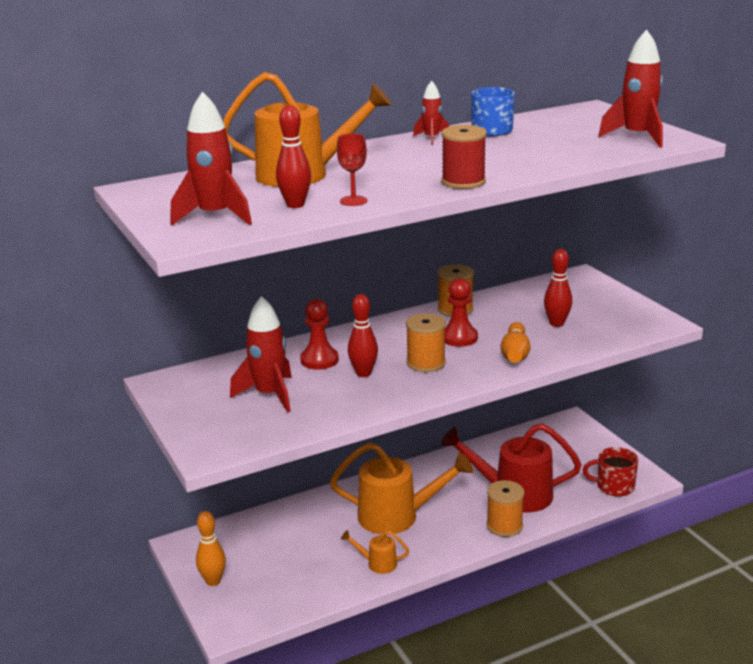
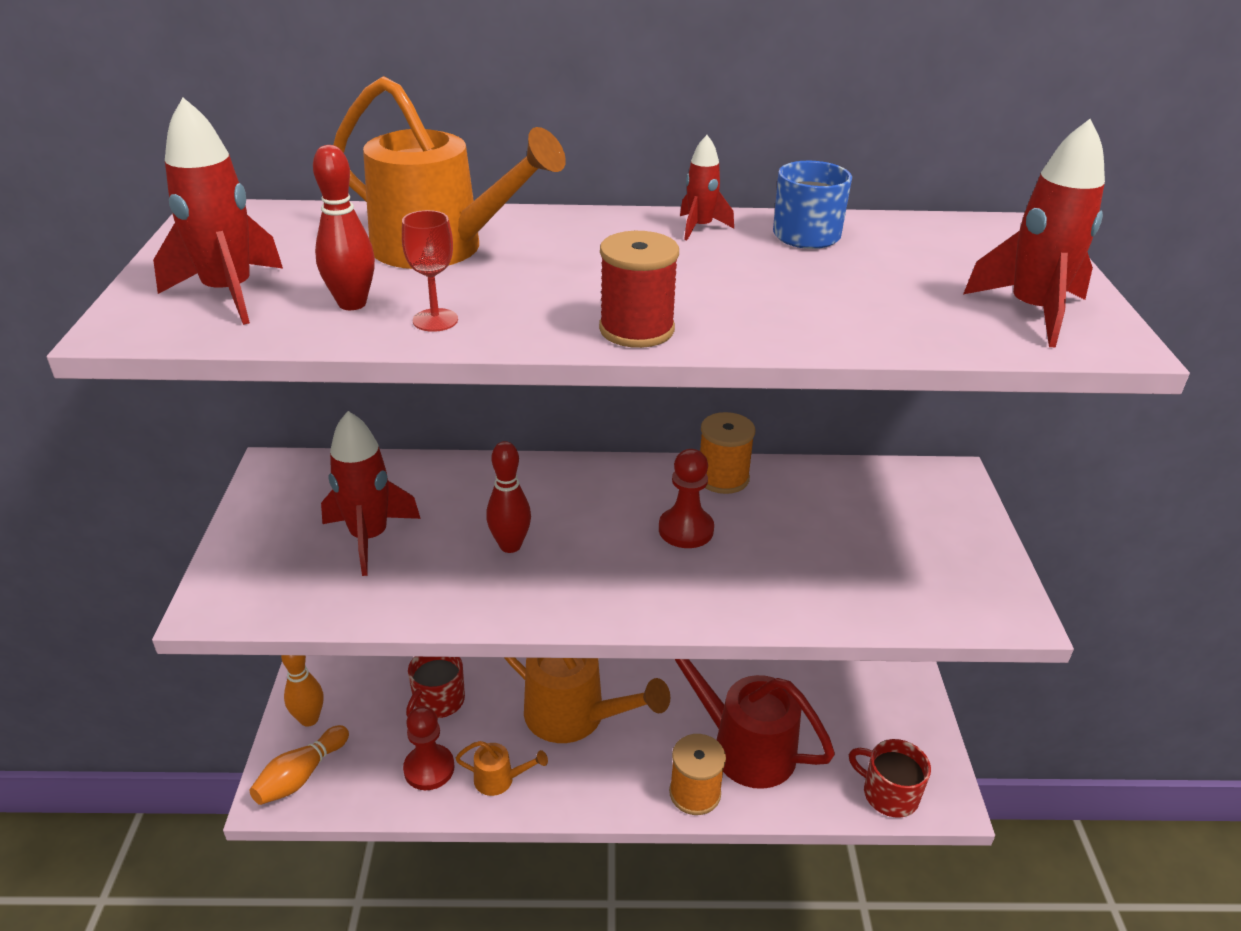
camera: 25 degrees right, 10 degrees up
red pawn [300,299,339,370] -> red pawn moved to [403,706,454,790]
orange watering can [341,530,409,574] -> orange watering can turned 150 degrees clockwise [456,741,548,796]
orange spool [406,313,446,372] -> none
orange bowling pin [500,322,531,363] -> orange bowling pin moved to [250,725,349,805]
red bowling pin [544,249,572,327] -> none
none -> red mug [406,657,465,718]

